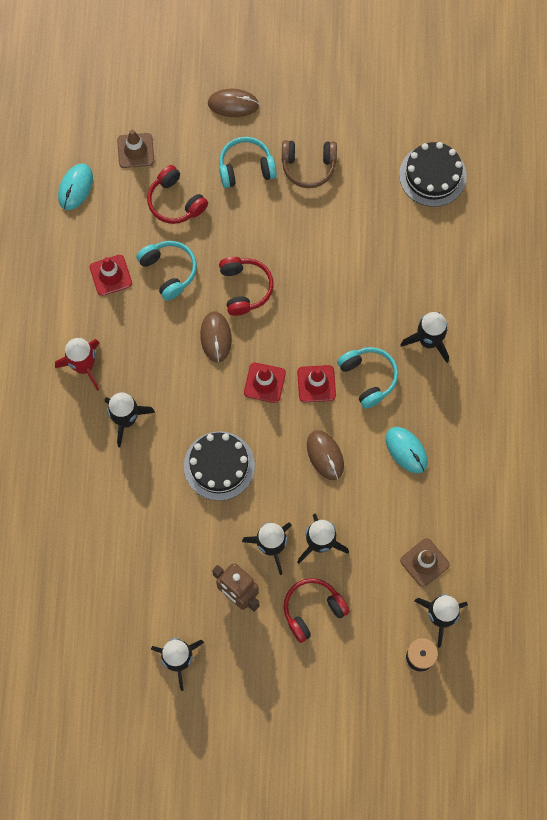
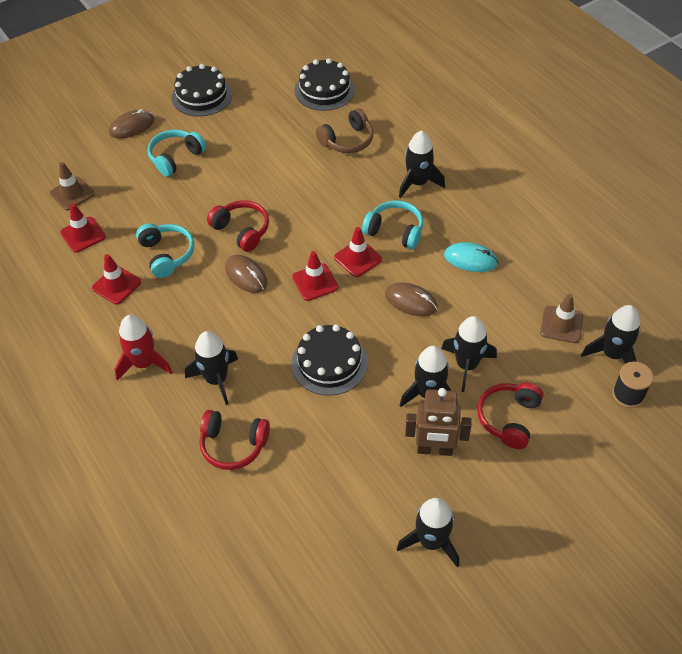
camera: 35 degrees left, 20 degrees down
turquoise mouse [58,163,93,210] -> none
turquoise headphones [136,241,197,301] -> turquoise headphones turned 45 degrees clockwise [136,223,194,278]
red headphones [147,165,208,224] -> red headphones moved to [199,410,270,470]
brown headphones [282,140,337,188] -> brown headphones moved to [316,108,373,153]
none -> red traffic cone [60,203,106,253]
none -> black cake [172,64,232,117]

